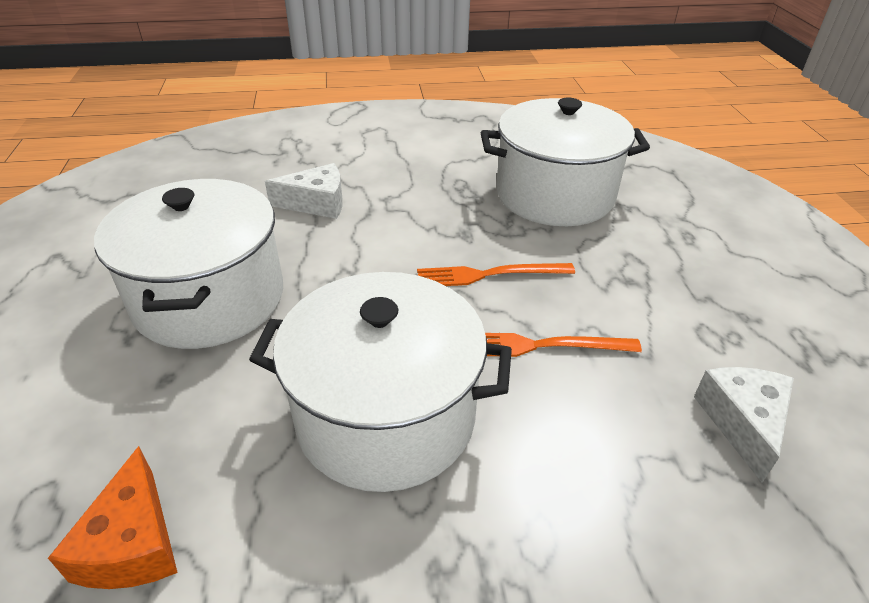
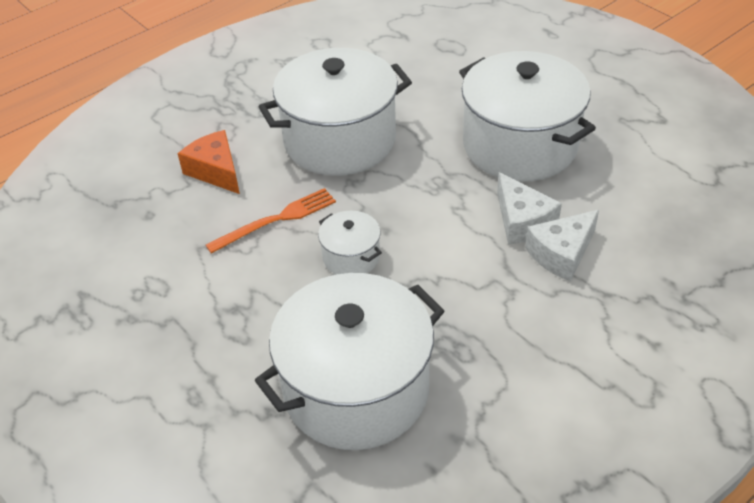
camera: 150 degrees right, 5 degrees up
orange cheese [48,446,178,589] -> orange cheese moved to [178,130,240,194]
orange fork [417,263,575,286] -> white pot [318,211,382,274]
white cheese [694,367,794,483] -> white cheese moved to [497,172,562,245]

